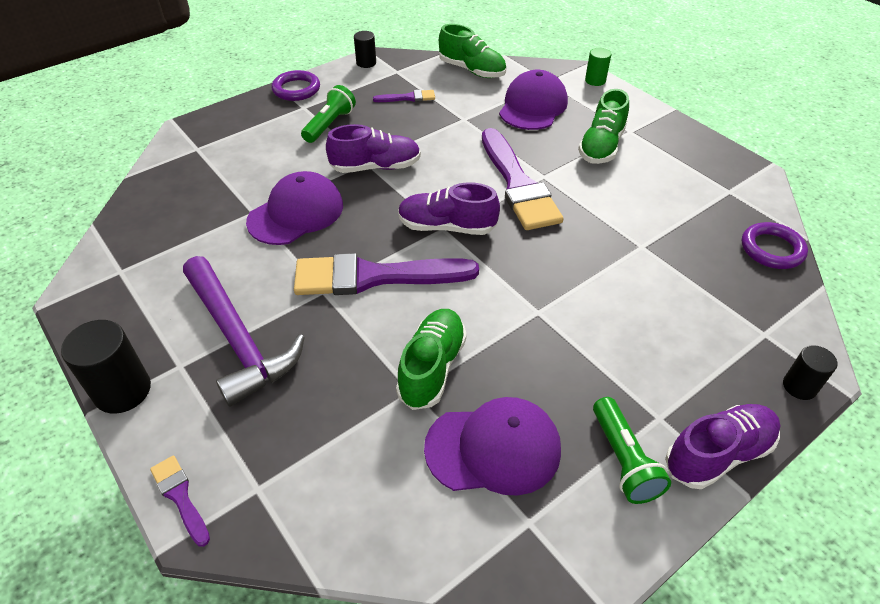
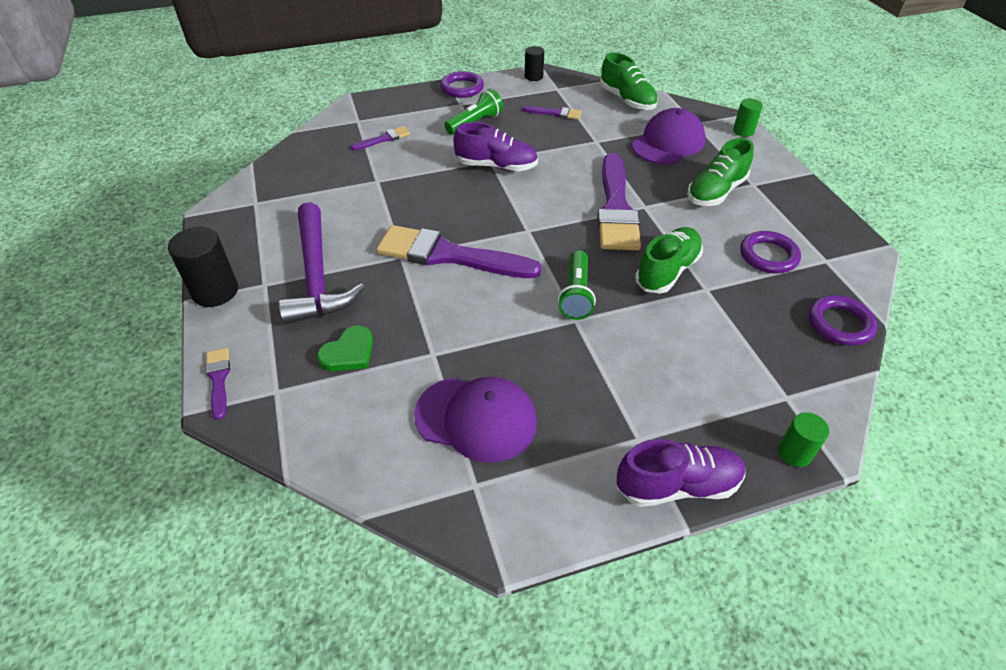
camera: 20 degrees right, 0 degrees up
purple cap [246,171,343,245] -> none
green shoe [396,309,467,410] -> green shoe moved to [635,227,703,294]
purple shoe [398,182,500,235] -> none
green flashlight [593,397,671,504] -> green flashlight moved to [558,250,596,320]
black cylinder [783,345,837,400] -> green cylinder [778,412,829,467]
none -> green heart [317,325,373,371]
none -> purple brush [351,126,410,151]
none -> purple ring [740,231,801,274]

